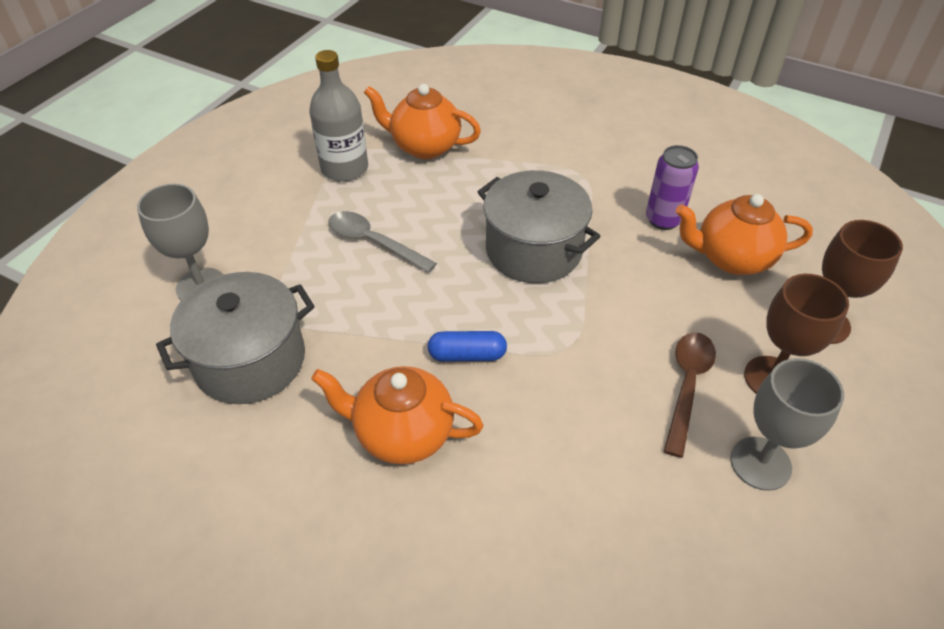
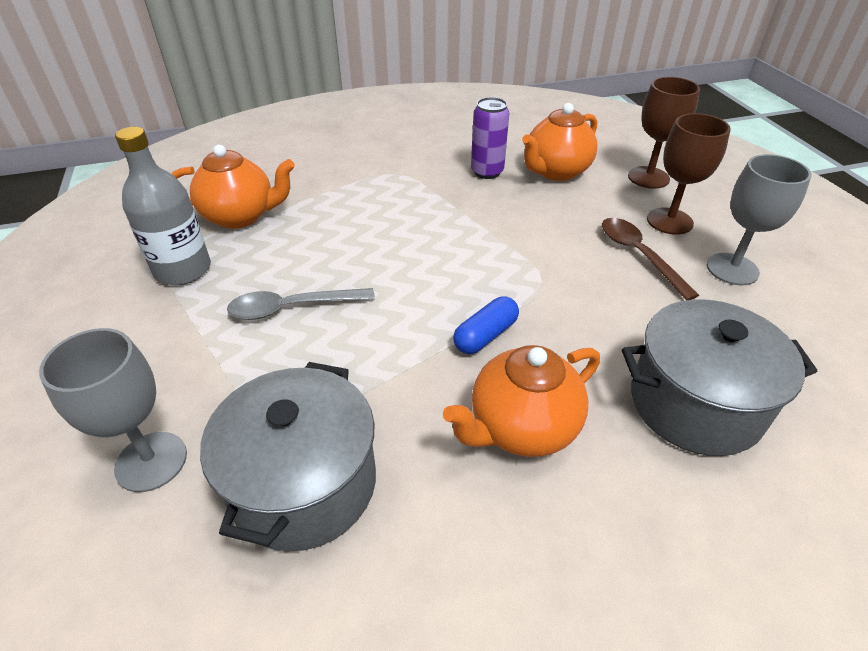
camera: 45 degrees left, 5 degrees down
orange teapot [364,84,481,159] -> orange teapot turned 150 degrees counterclockwise [171,145,295,229]
grey pot [478,170,601,283] -> grey pot moved to [622,299,817,456]

